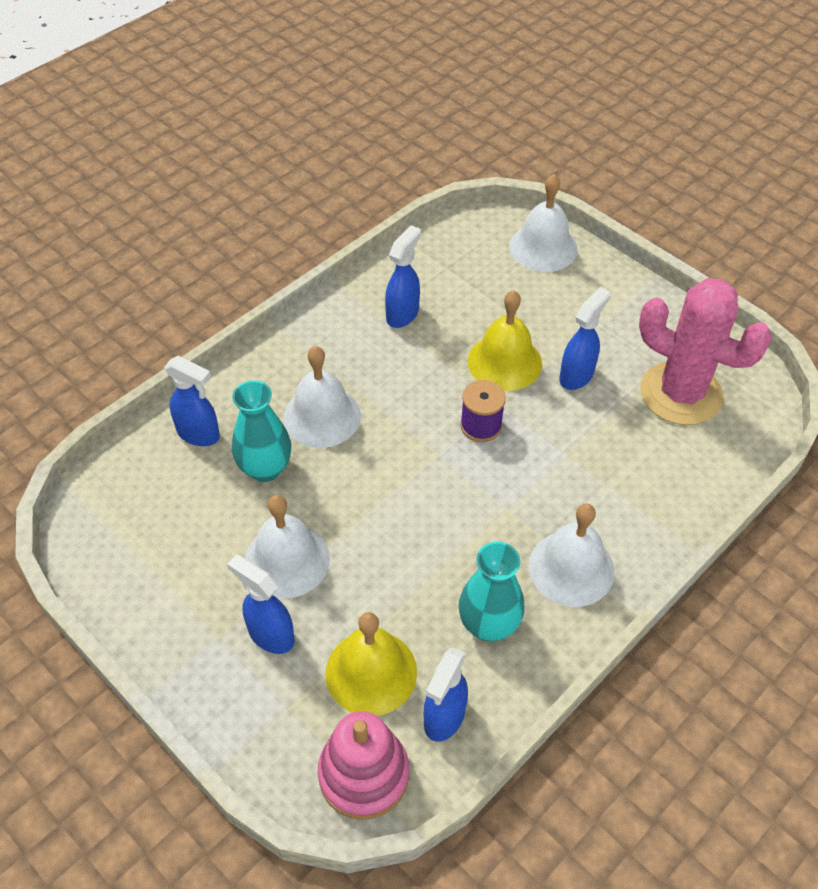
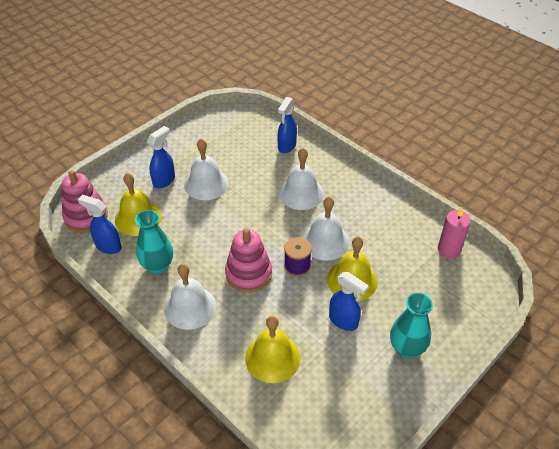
camera: 90 degrees right, 5 degrees down
turquoise vase [232,380,291,482] -> turquoise vase moved to [390,293,433,358]
blue spray bottle [385,225,421,328] -> none
white bell [509,174,577,272] -> white bell moved to [302,197,349,261]
pink cactus [639,278,772,425] -> none
none -> pink stacking toy [225,228,272,292]
none -> yellow bell [245,315,300,383]
none -> pink candle [438,207,471,259]

